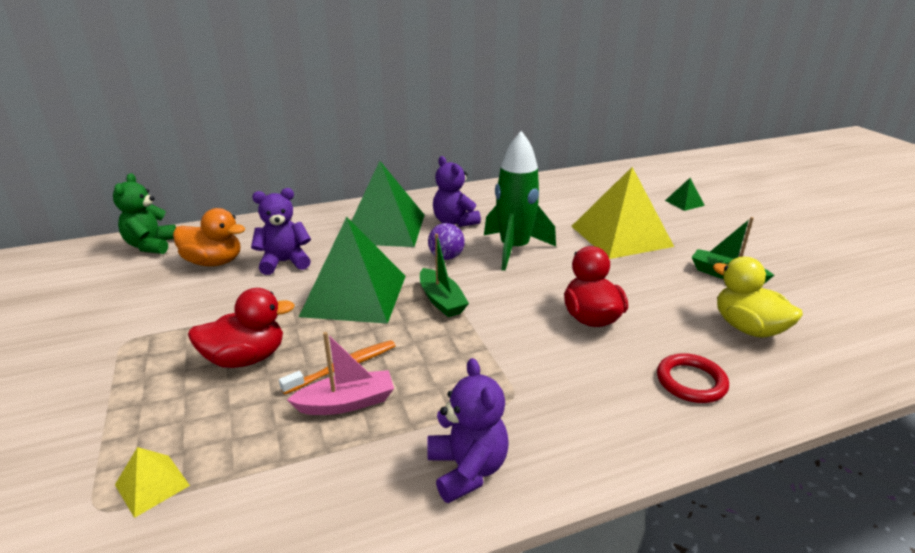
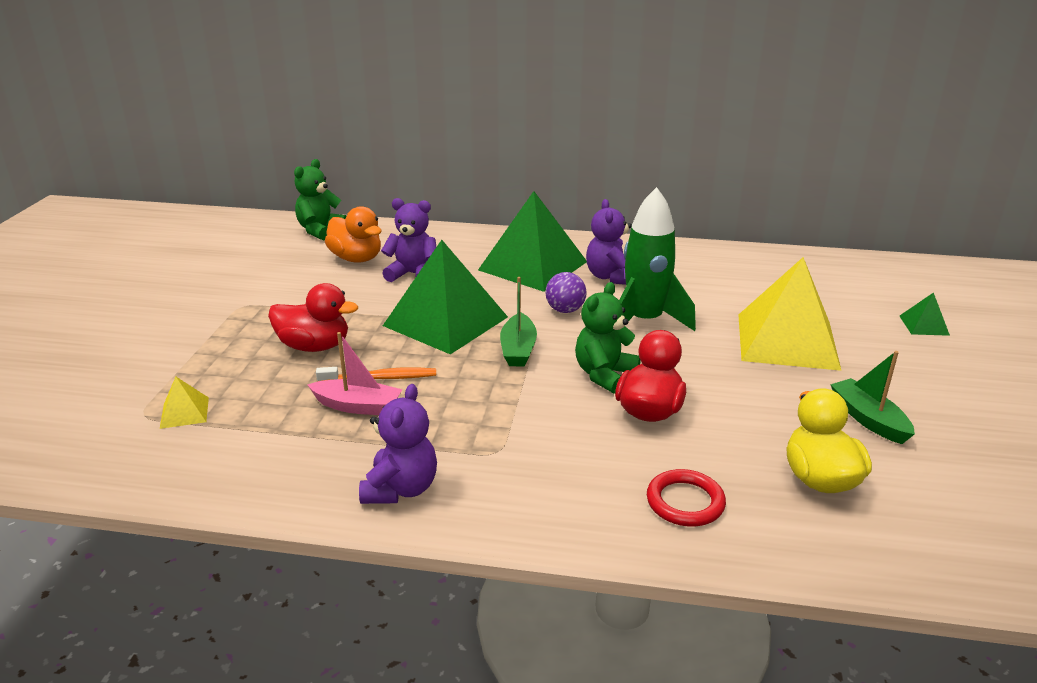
camera: 30 degrees right, 0 degrees up
none -> green teddy bear [575,282,641,394]

